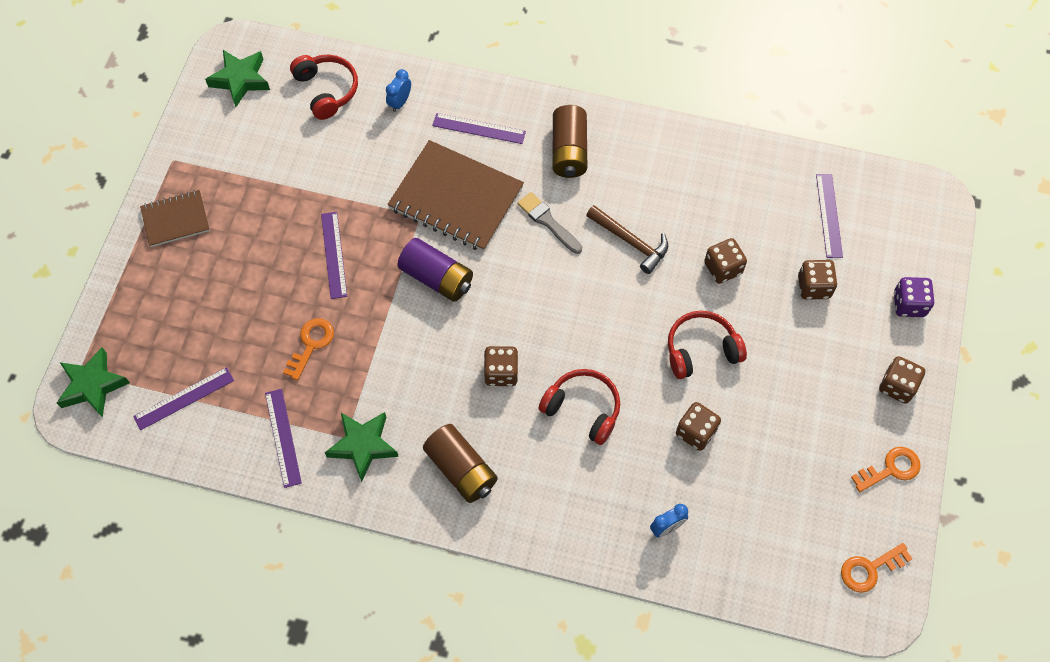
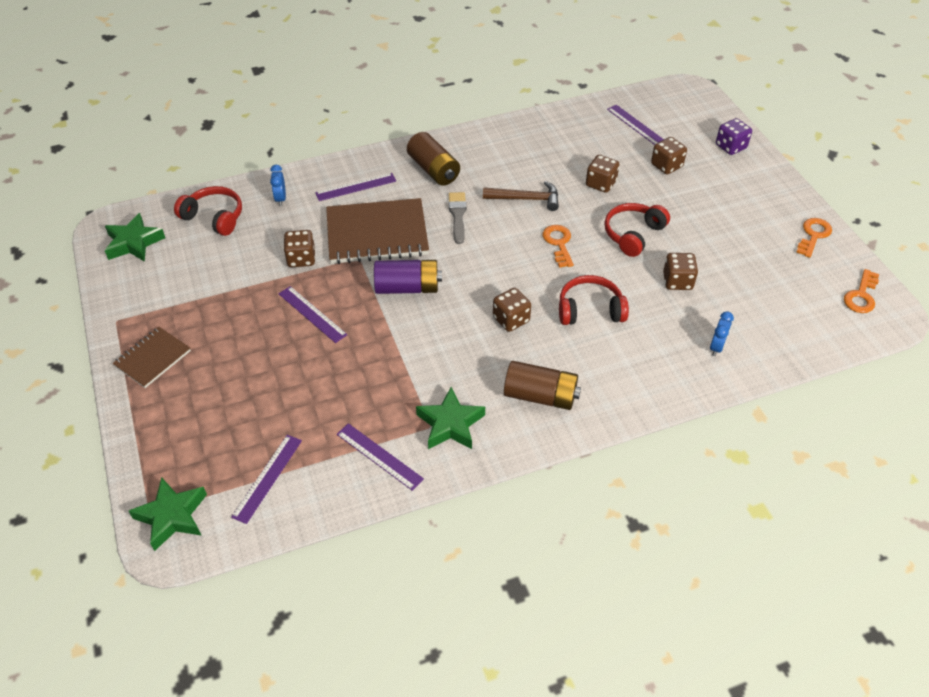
camera: 35 degrees left, 15 degrees down
orange key [283,318,334,380] -> orange key moved to [543,225,574,268]
grey brush [518,192,582,254] -> grey brush turned 75 degrees clockwise [449,192,466,244]
brown dice [879,356,925,404] -> brown dice moved to [283,230,315,267]

